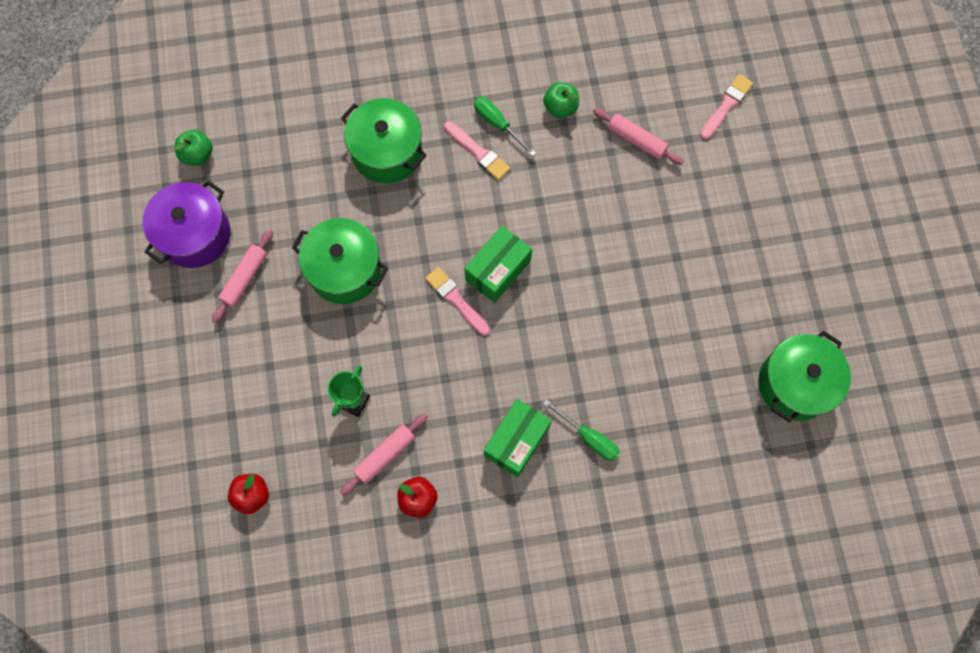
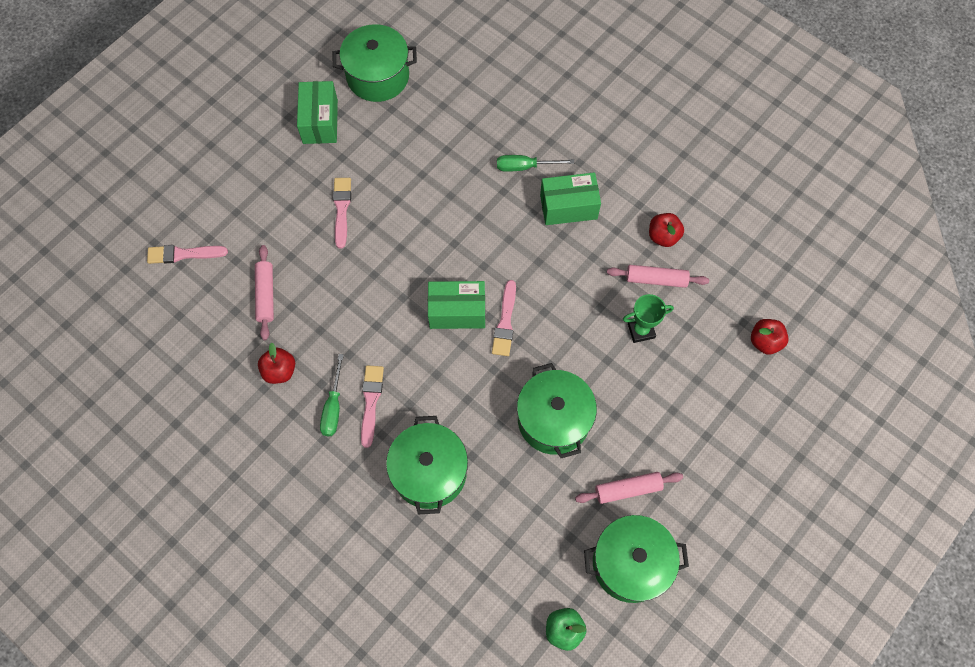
camera: 130 degrees left, 5 degrees down
purple pot [143,180,230,268] -> green pot [584,515,689,603]
green apple [543,82,579,118] -> red apple [258,343,295,384]
green screwdriver [543,399,620,461] -> green screwdriver turned 90 degrees counterclockwise [497,155,574,172]
none -> green box [297,81,338,144]
none -> pink brush [333,178,351,249]

